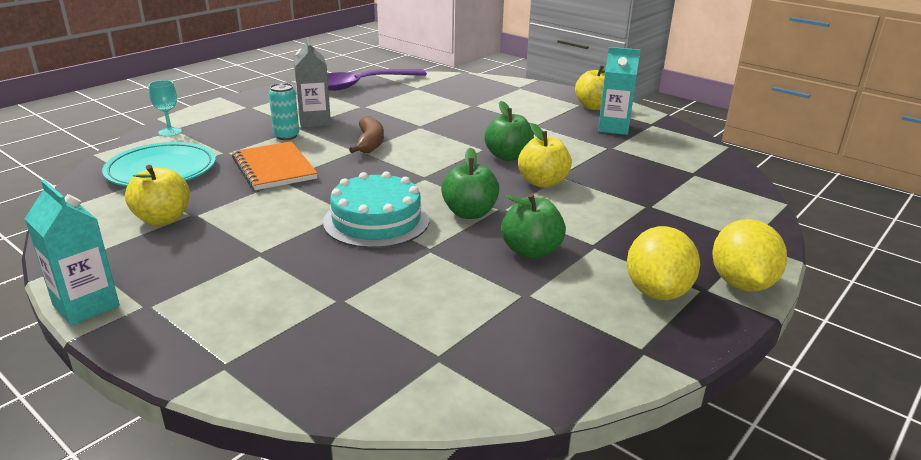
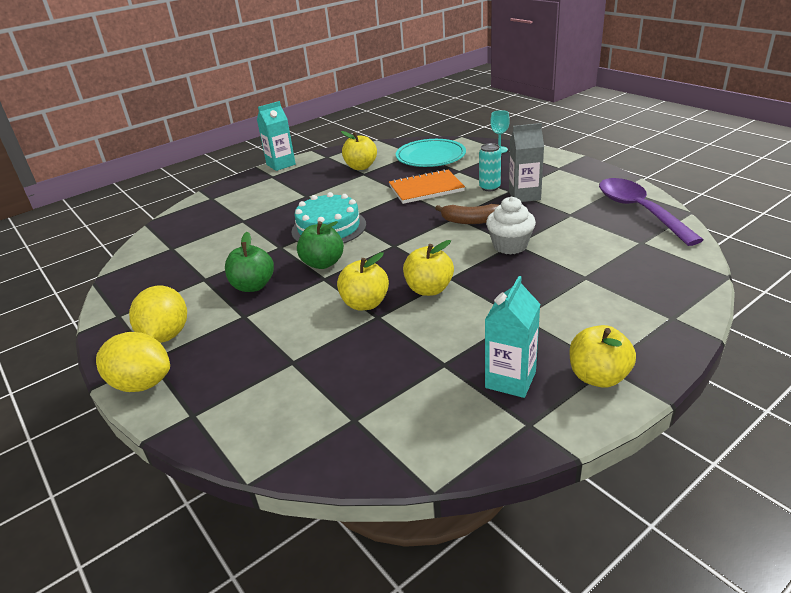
camera: 105 degrees right, 5 degrees up
green apple [484,101,534,161] -> yellow apple [403,240,454,296]
yellow lemon [627,226,700,300] -> yellow lemon turned 60 degrees clockwise [129,286,187,343]
none -> white cupcake [486,197,536,255]

